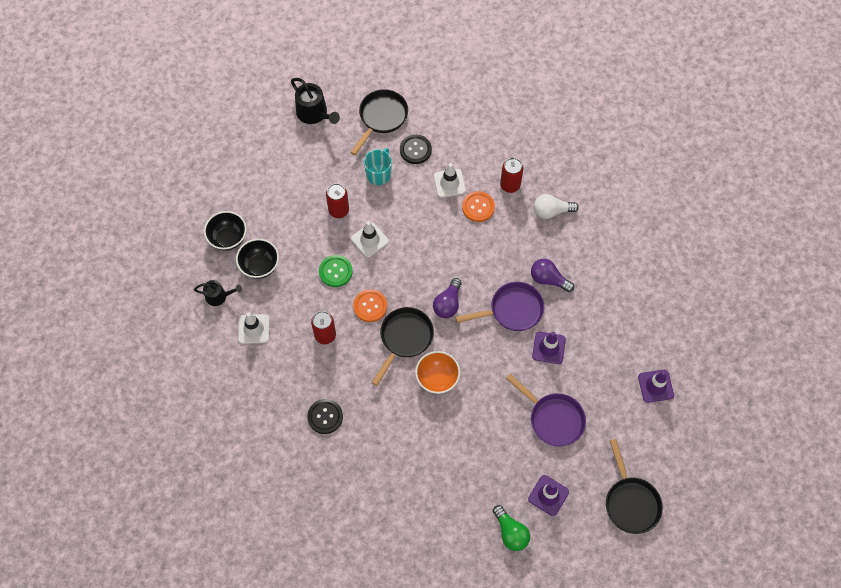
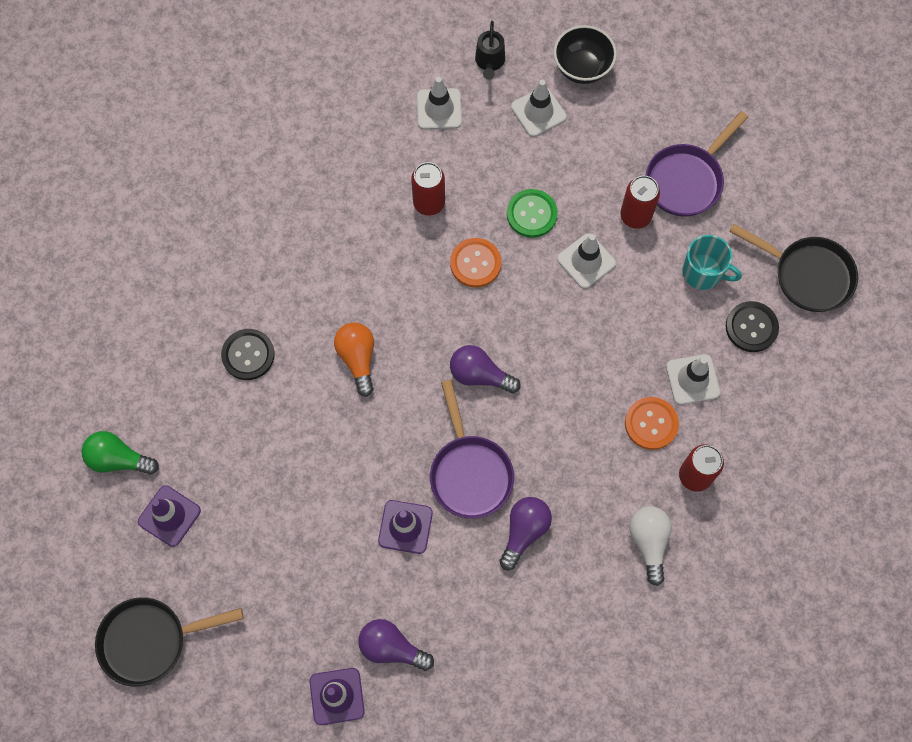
camera: 90 degrees right, 5 degrees up
black bowl [236,239,279,279] -> white traffic cone [511,80,567,137]
black watering can [291,78,340,124] -> none
black button [307,399,343,434] -> black button moved to [221,329,275,380]
black pan [371,307,434,386] -> none
orange bowl [415,351,460,394] -> orange light bulb [334,322,374,397]
green light bulb [493,505,530,551] -> green light bulb turned 45 degrees clockwise [81,431,159,475]
purple pan [506,374,586,447] -> purple pan moved to [646,111,748,217]
none -> purple light bulb [358,619,434,671]

